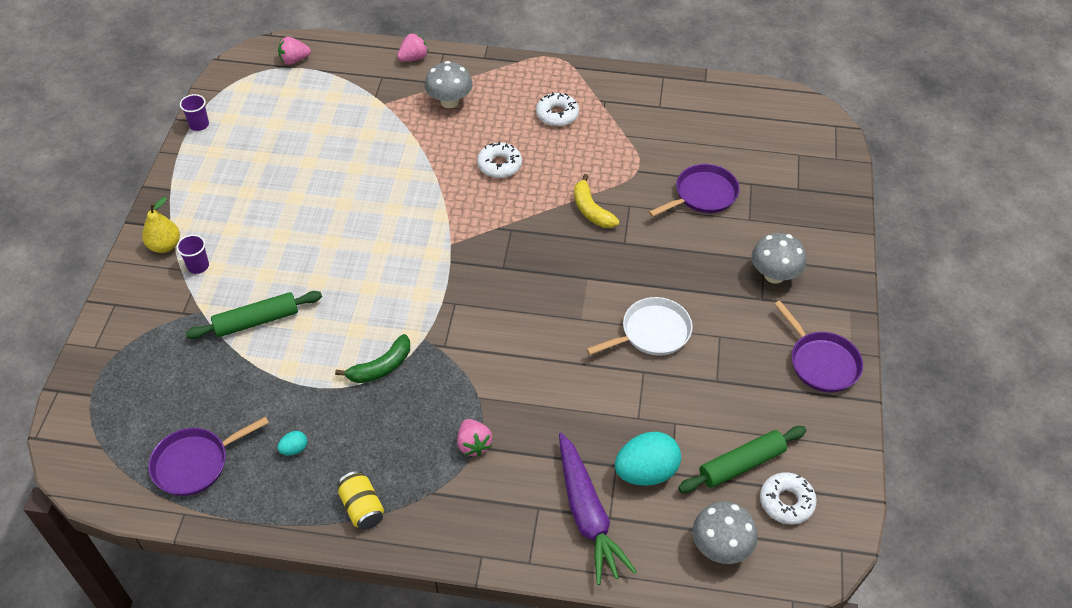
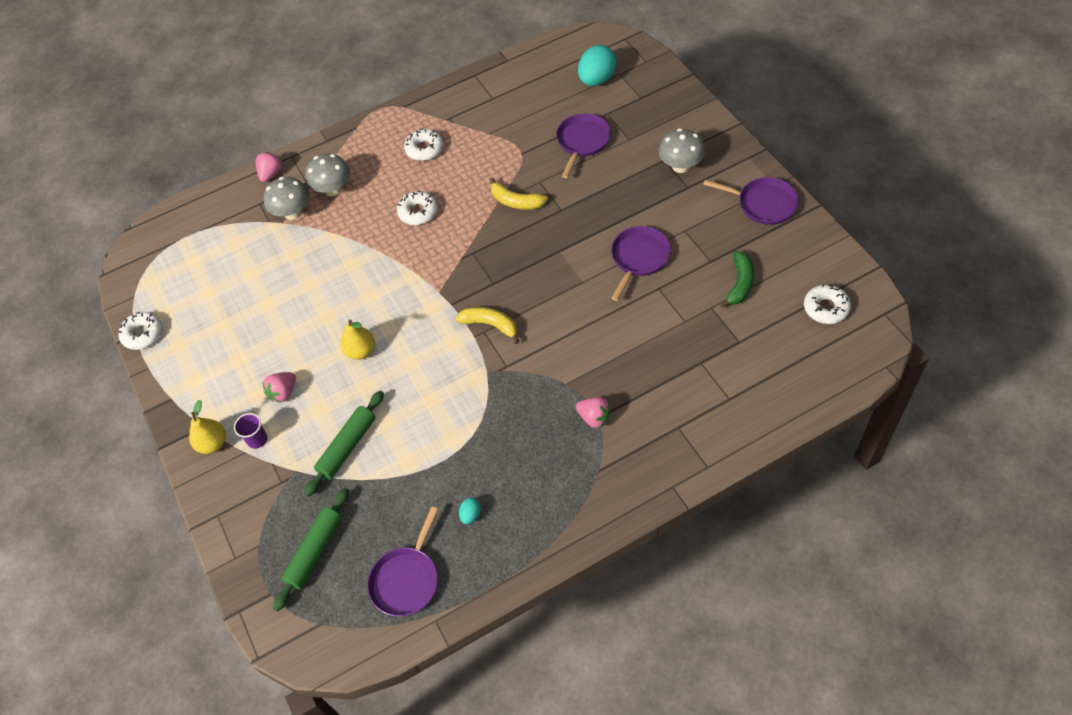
camera: 30 degrees left, 5 degrees up
purple cup [180,94,209,131] -> white donut [118,312,163,350]
pink strawberry [278,37,311,65] -> pink strawberry moved to [262,372,296,402]
green banana [335,334,410,383] -> green banana moved to [720,251,754,308]
yellow can [338,471,384,530] -> none
purple carrot [559,432,637,585] -> none
white pan [586,297,693,356] -> purple pan [611,226,671,301]
turquoise egg [615,432,681,486] -> turquoise egg moved to [578,45,616,86]
green rolling pin [678,426,806,493] -> green rolling pin moved to [273,488,349,611]
grey mushroom [693,501,758,564] -> grey mushroom moved to [264,177,309,220]
none -> yellow pear [340,319,375,360]
none -> yellow banana [455,307,520,344]

